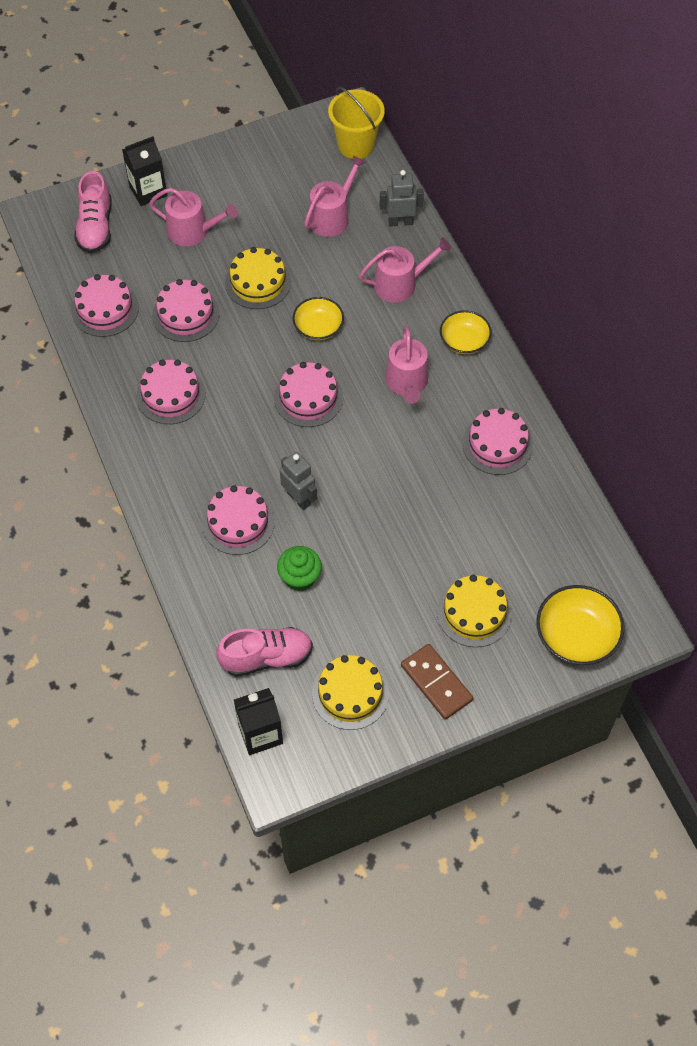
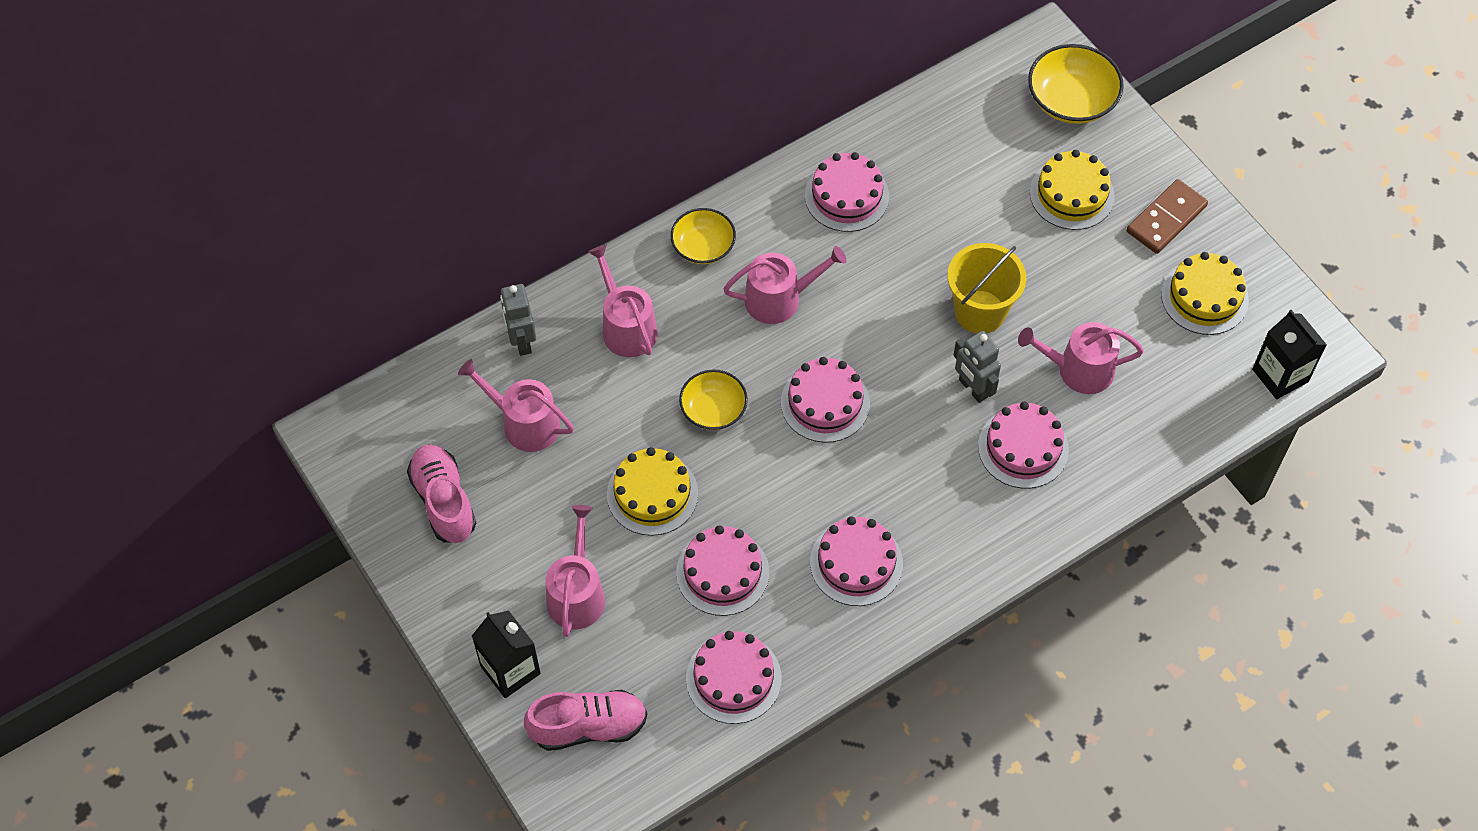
camera: 100 degrees left, 0 degrees up
pink shoe [216,627,313,677] -> pink shoe moved to [407,444,476,543]
green cupcake [277,546,322,591] -> pink watering can [1018,322,1144,394]
grey robot [280,452,317,510] -> grey robot turned 75 degrees counterclockwise [953,331,1001,403]
yellow bucket [328,87,385,159] -> yellow bucket moved to [947,243,1026,333]

